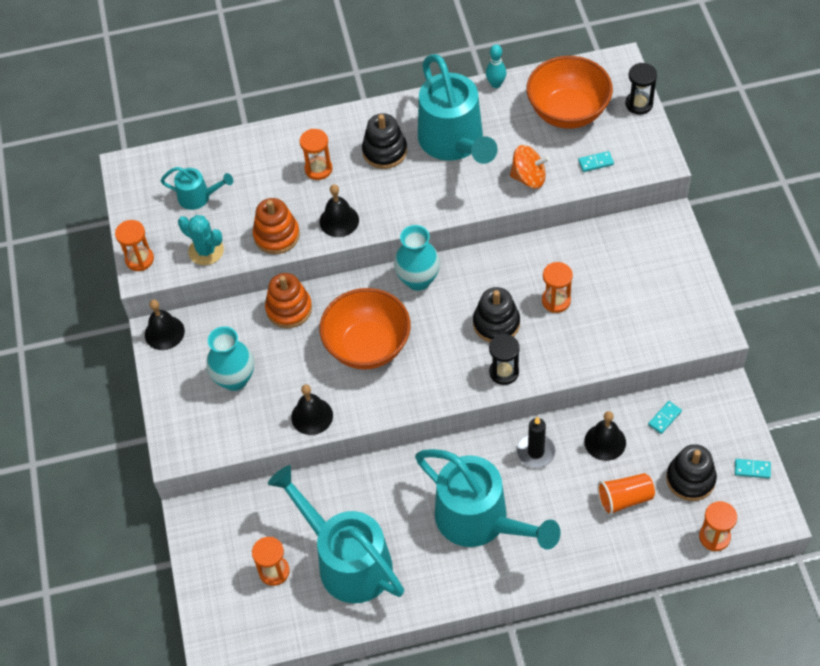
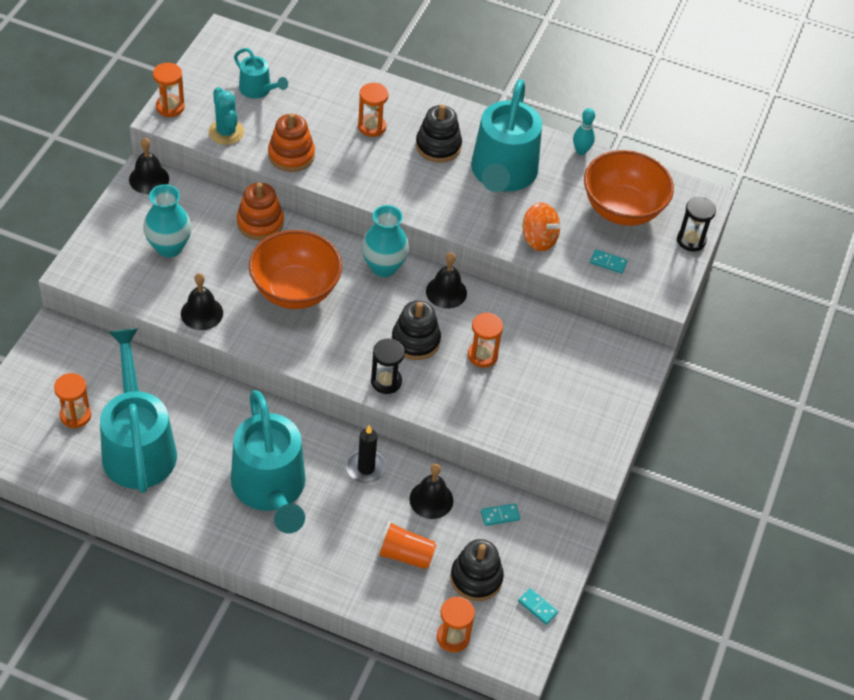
camera: 25 degrees right, 5 degrees down
black bell [319,184,359,237] -> black bell moved to [426,252,467,309]

